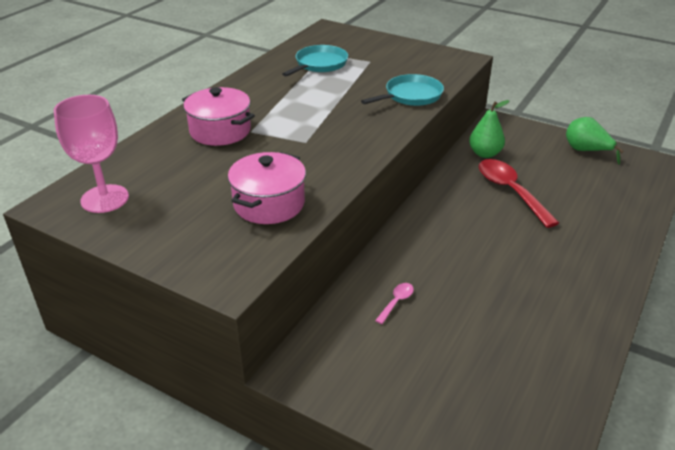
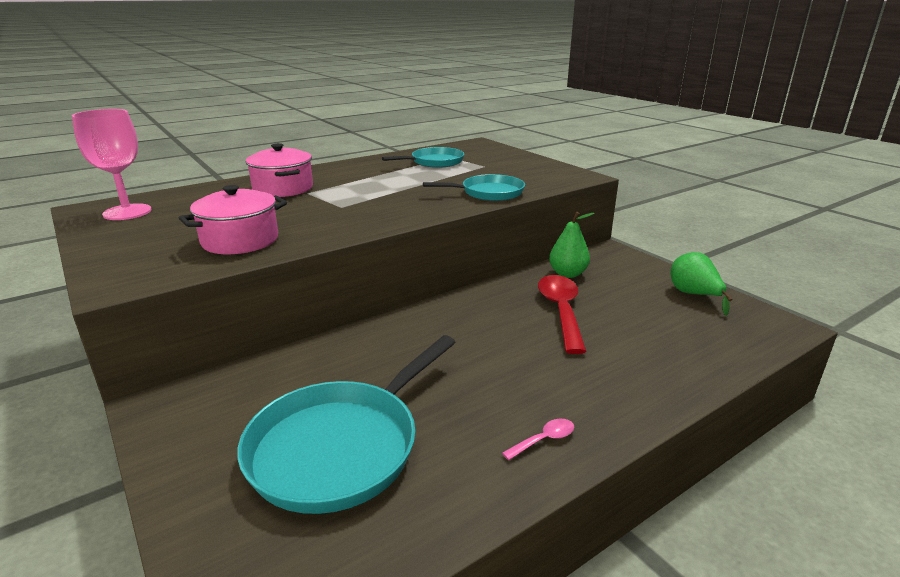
camera: 25 degrees right, 10 degrees down
pink spoon [375,283,414,324] -> pink spoon moved to [502,419,574,460]
none -> turquoise pan [237,335,455,514]

